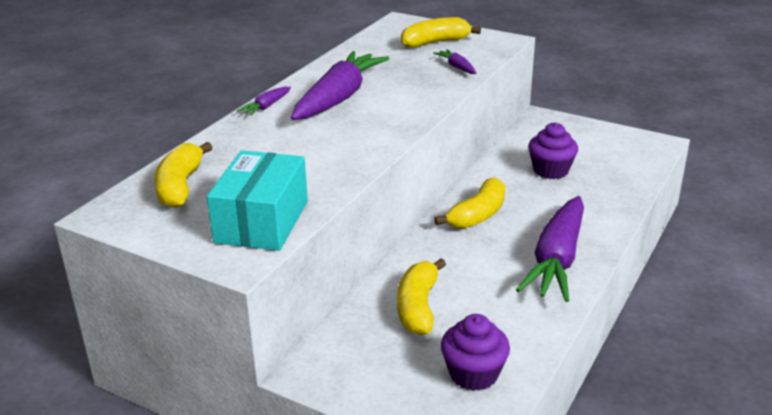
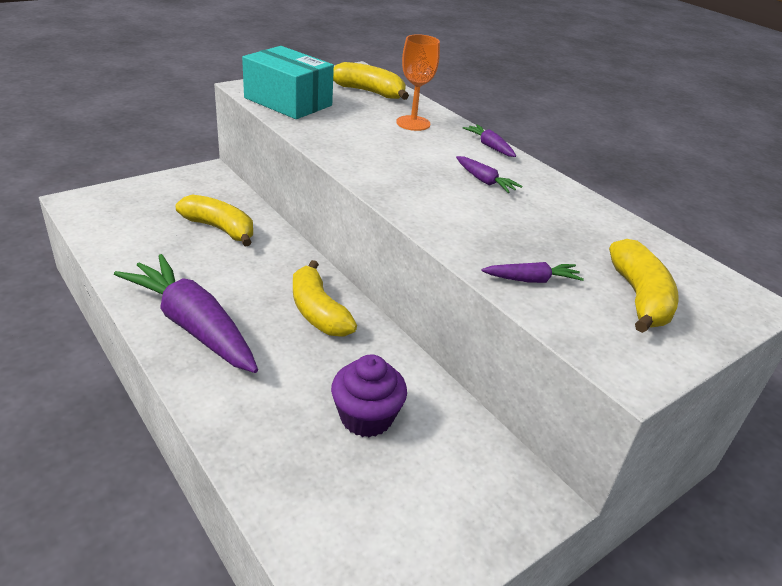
camera: 110 degrees right, 5 degrees up
purple carrot [291,51,389,120] -> purple carrot [456,156,523,193], size x0.42
purple cupcake [441,314,510,391] -> none
none -> orange goblet [396,34,440,131]

